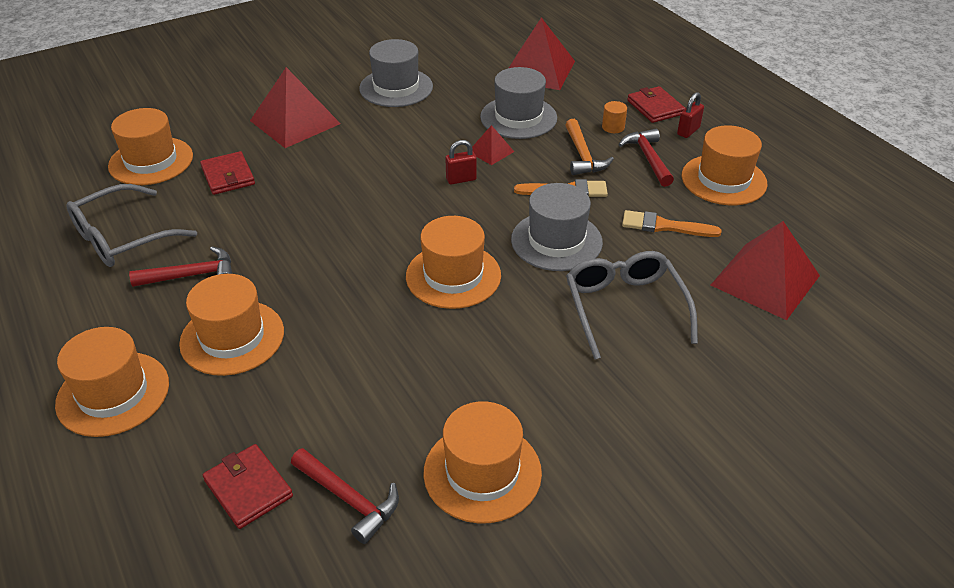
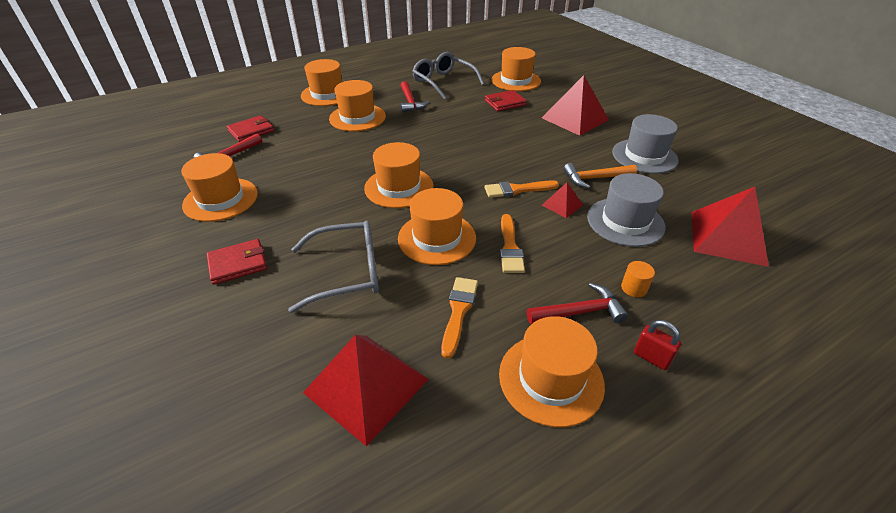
camera: 90 degrees right, 0 degrees up
red padlock [445,140,477,185] -> orange brush [484,180,559,198]
grey hat [511,183,603,271] -> orange hat [398,188,476,265]
orange hammer [565,119,614,175] -> orange hammer moved to [563,163,637,188]
red wallet [627,86,685,123] -> red wallet moved to [207,239,267,285]

